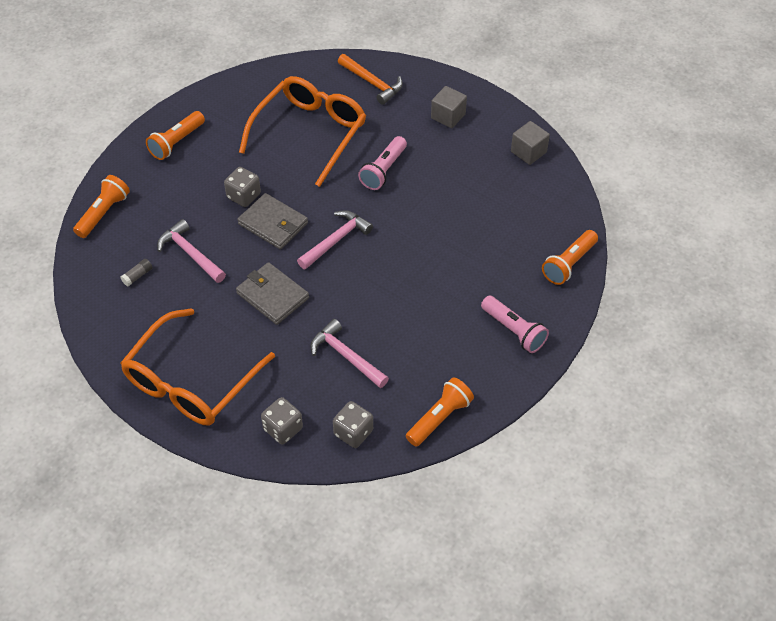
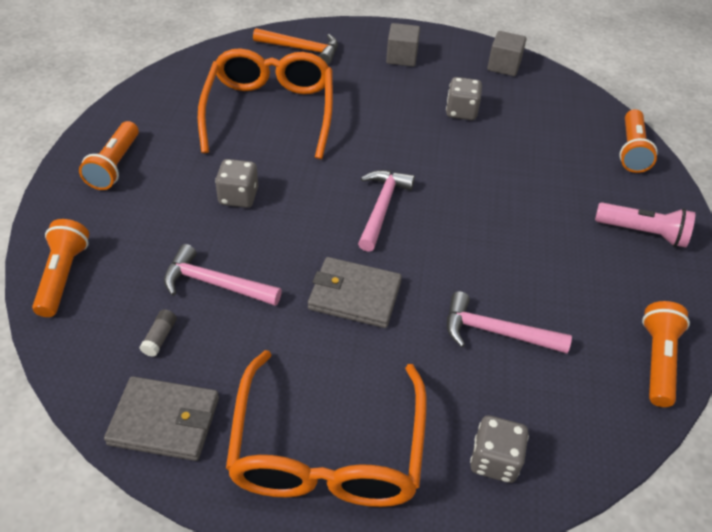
camera: 30 degrees left, 5 degrees down
grey wallet [237,193,308,249] -> grey wallet moved to [104,376,219,461]
grey dice [333,401,373,448] -> grey dice moved to [446,77,482,120]
pink flashlight [358,136,407,190] -> none

